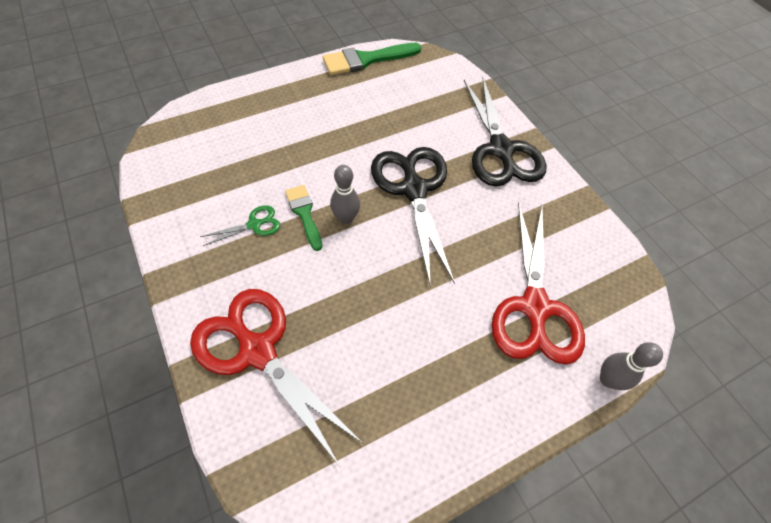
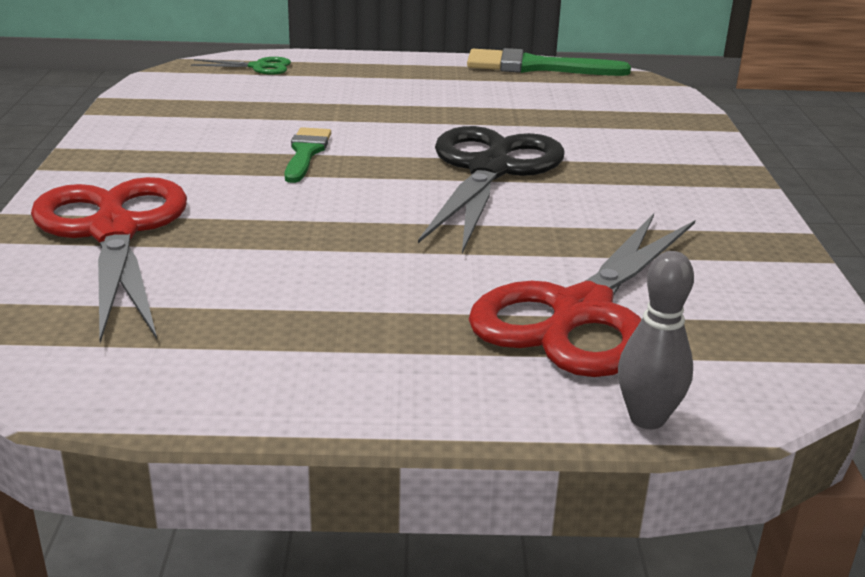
camera: 30 degrees right, 30 degrees down
green scissors [200,205,280,246] -> green scissors moved to [191,57,291,75]
grey bowling pin [330,165,360,224] -> none
black scissors [464,77,547,187] -> none

